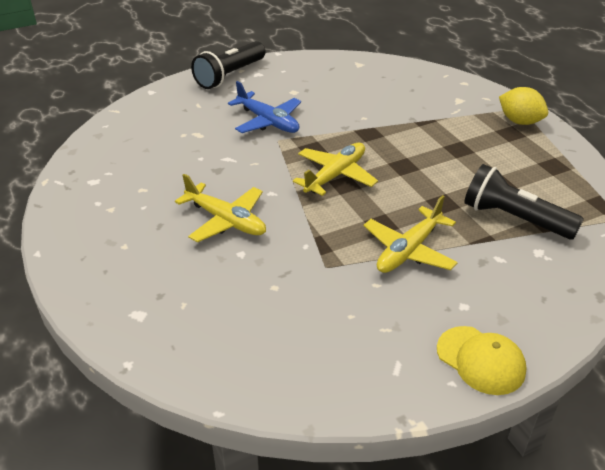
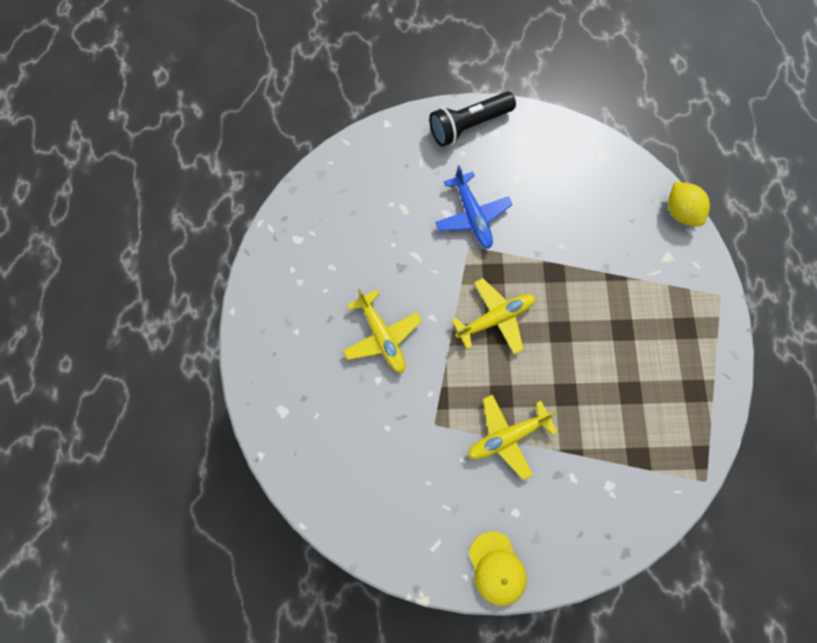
camera: 25 degrees right, 35 degrees up
black flashlight [464,164,584,240] -> none
yellow lemon [499,87,548,125] -> yellow lemon moved to [668,182,710,226]

